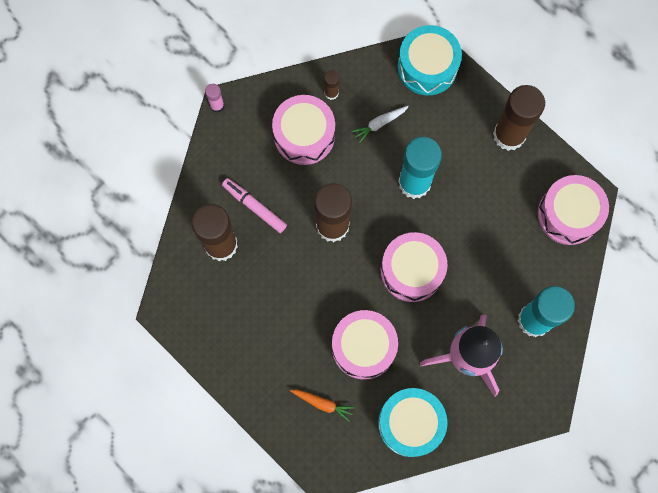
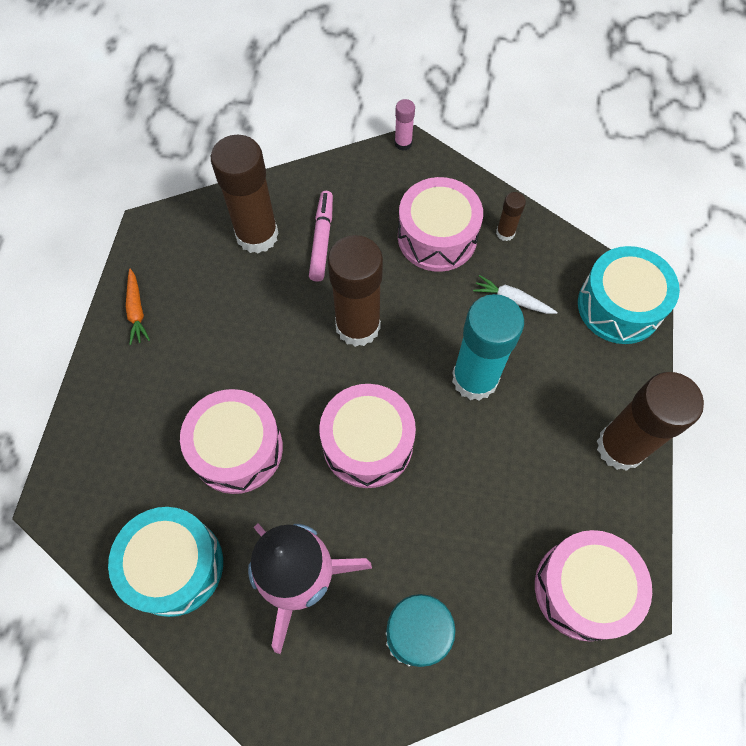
camera: 55 degrees right, 10 degrees down
orange carrot [290,390,355,422] -> orange carrot moved to [126,268,150,345]

